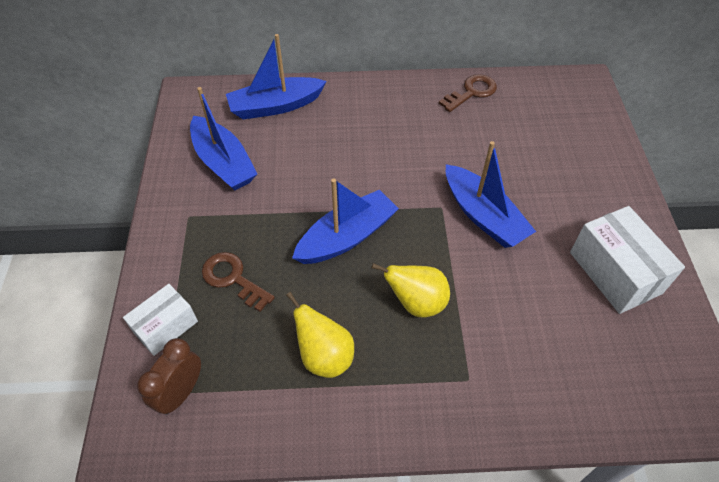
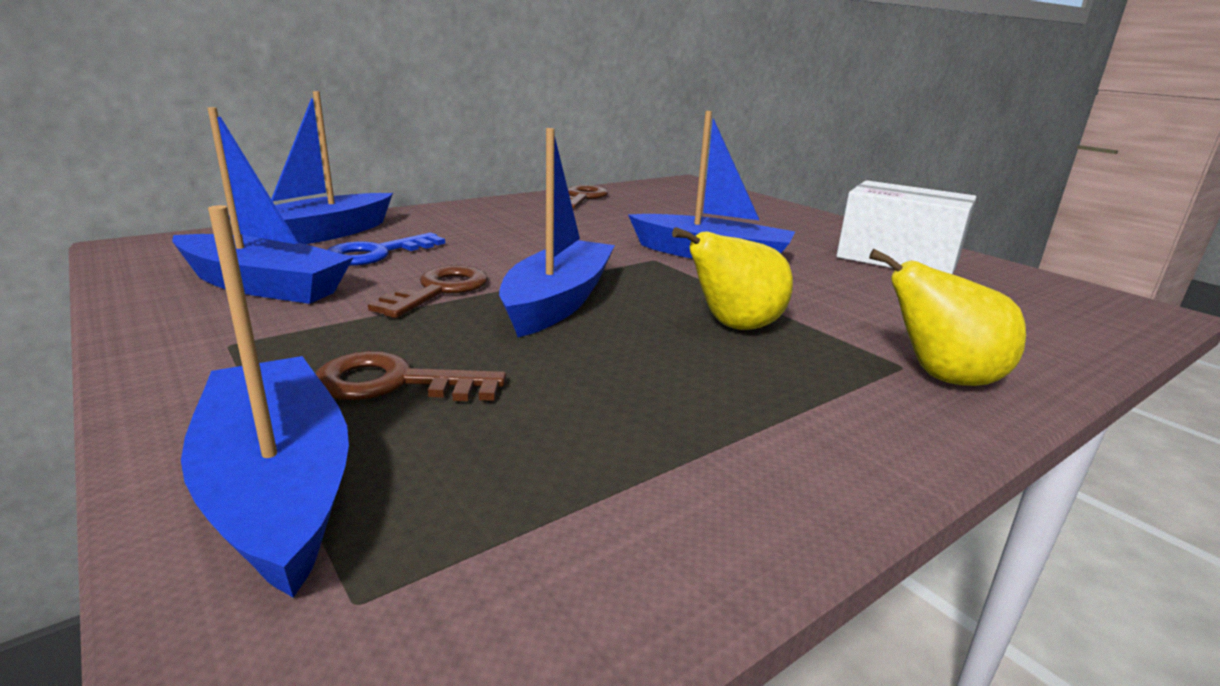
camera: 35 degrees left, 30 degrees down
white box [123,284,198,356] -> blue boat [181,205,349,598]
brown clock [137,338,201,415] -> none
yellow pear [286,292,354,378] -> yellow pear moved to [869,249,1026,386]
none -> blue key [327,233,445,266]
none -> brown key [368,265,488,318]

